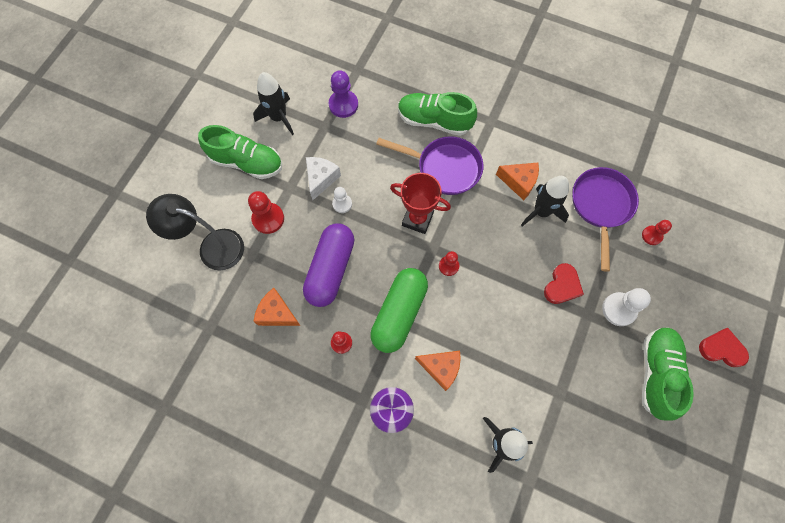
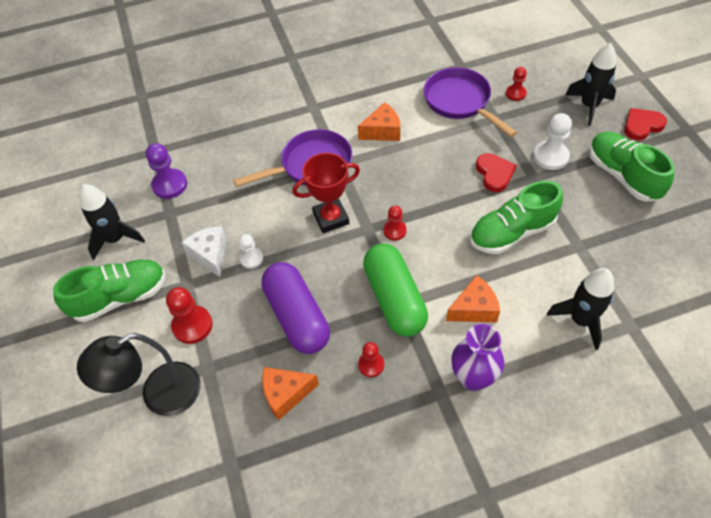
camera: 40 degrees left, 15 degrees down
green shoe [398,92,477,136] -> green shoe moved to [470,181,563,254]
black rocket [521,176,569,227] -> black rocket moved to [565,43,616,126]

